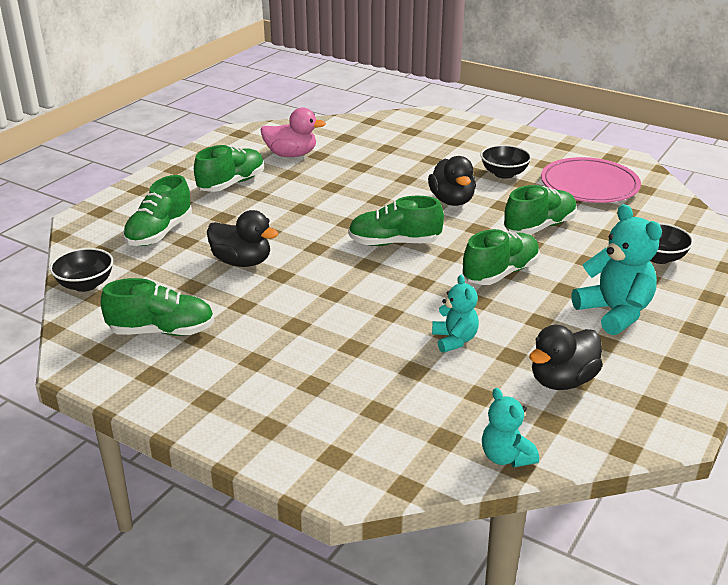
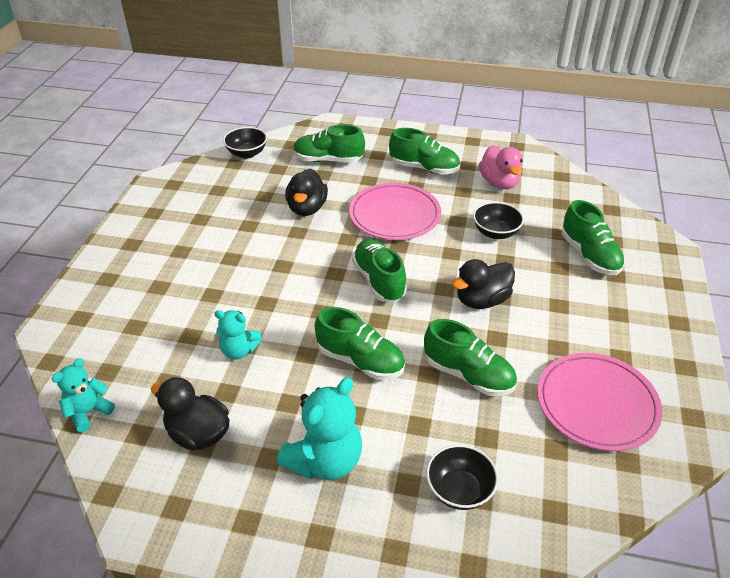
camera: 70 degrees right, 10 degrees up
green shoe [101,278,214,336] -> green shoe moved to [561,200,625,275]
turquoise teddy bear [432,275,479,353] -> turquoise teddy bear turned 45 degrees clockwise [214,310,262,360]
black bowl [481,145,531,179] -> black bowl moved to [473,202,524,239]
none -> pink plate [349,183,441,240]

